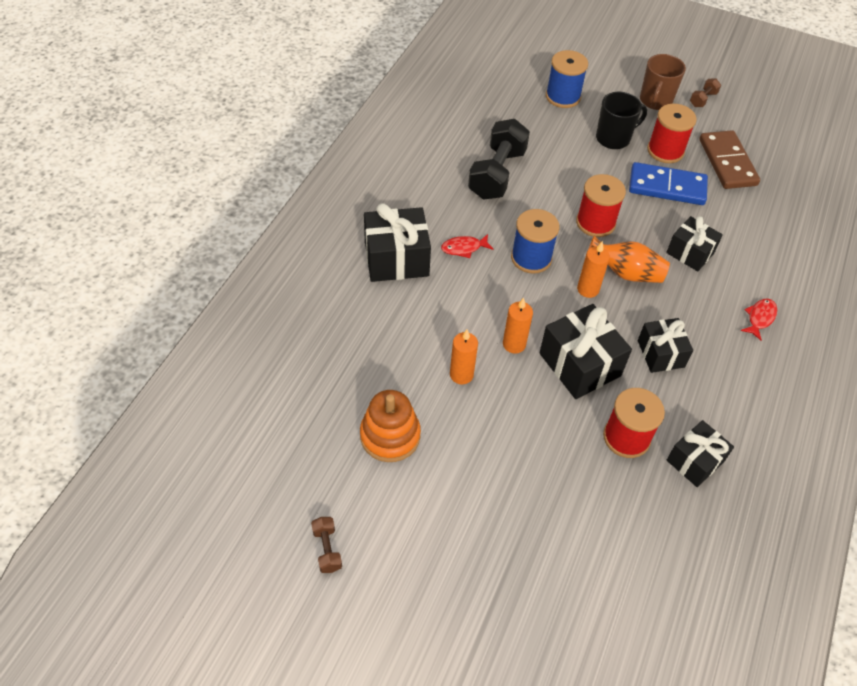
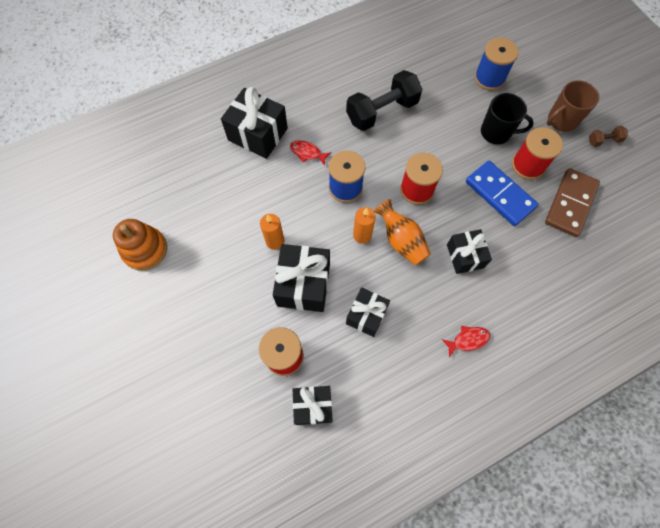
camera: 40 degrees right, 15 degrees up
brown dumbbell [311,517,342,573] -> none
orange candle [450,329,478,384] -> none

